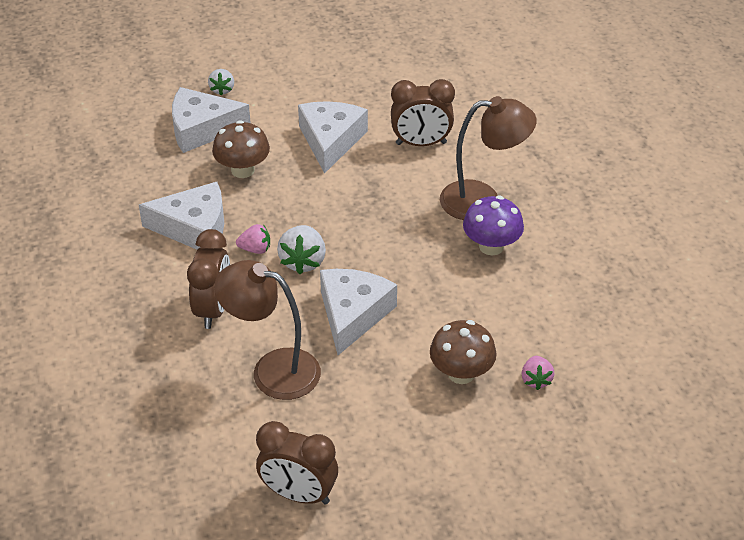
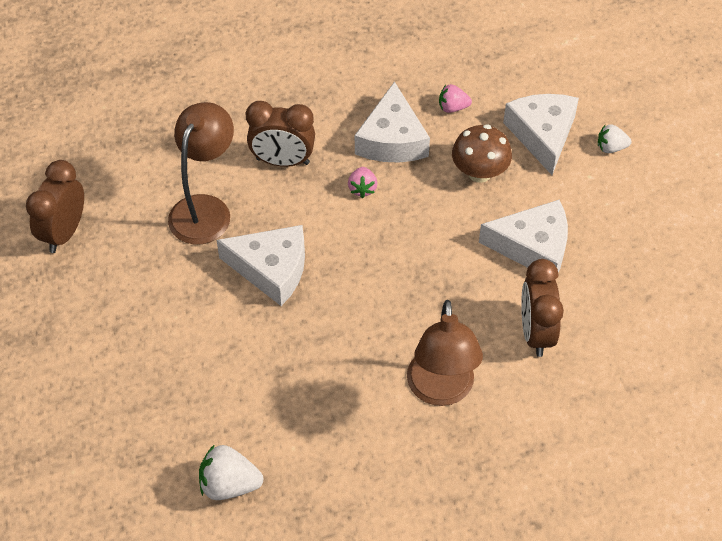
camera: 90 degrees right, 10 degrees up
white strawberry [277,225,326,274] -> white strawberry moved to [199,444,263,500]
brown mushroom [430,320,496,384] -> none
purple mushroom [463,196,524,255] -> none
pink strawberry [521,356,554,390] -> pink strawberry moved to [439,84,472,113]

